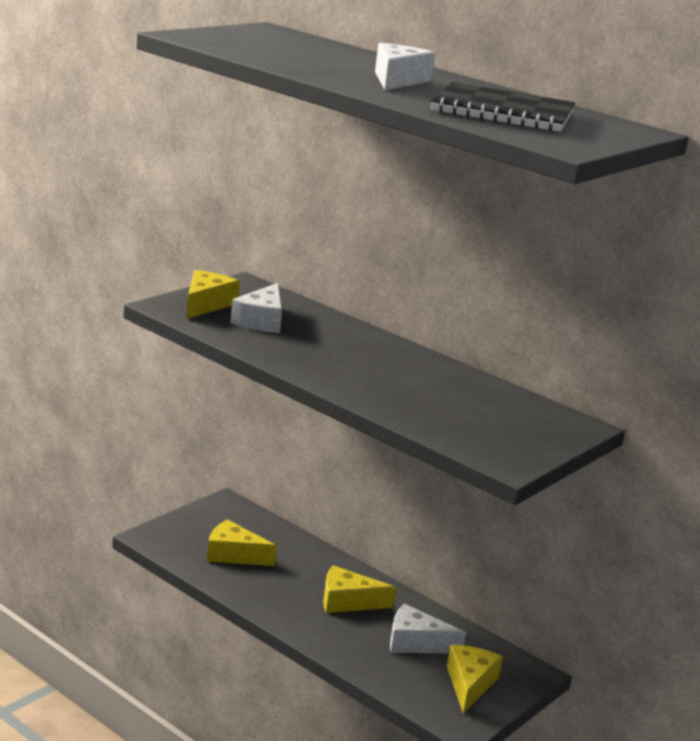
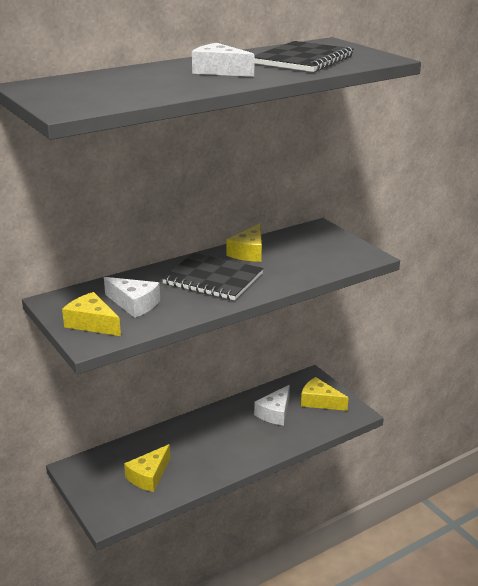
camera: 70 degrees left, 5 degrees up
yellow cheese [323,565,396,613] -> yellow cheese moved to [226,223,262,262]
none -> black notebook [162,253,264,300]

